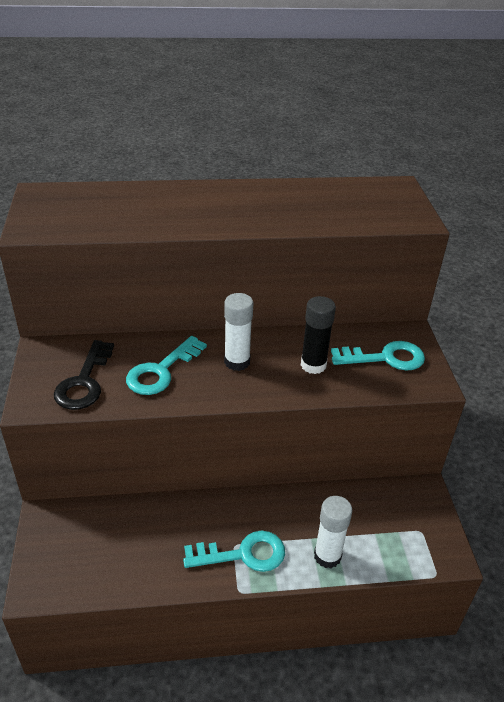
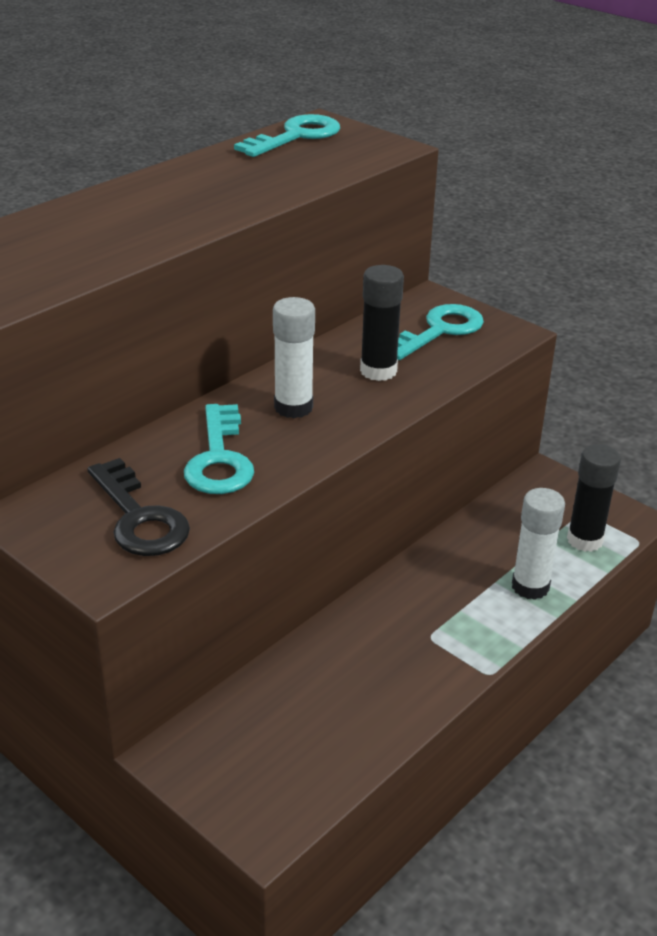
camera: 40 degrees left, 5 degrees down
turquoise key [183,531,285,572] -> turquoise key moved to [234,114,340,157]
none -> black glue stick [567,444,621,552]

